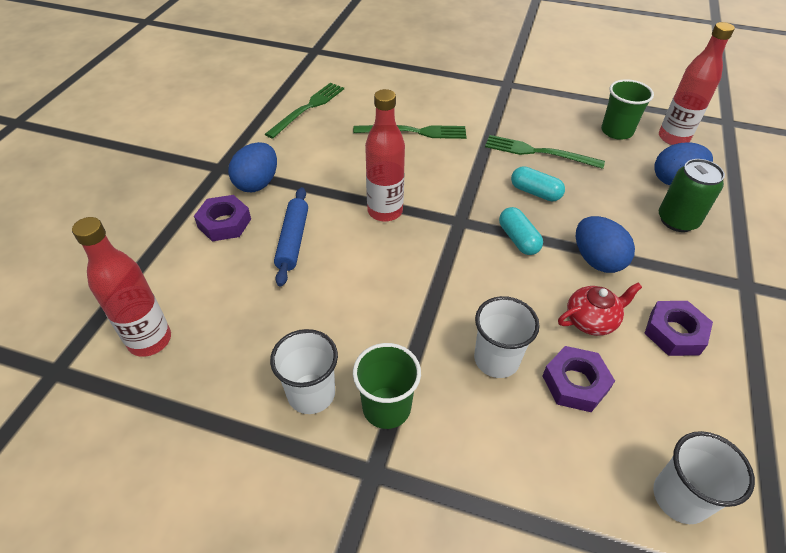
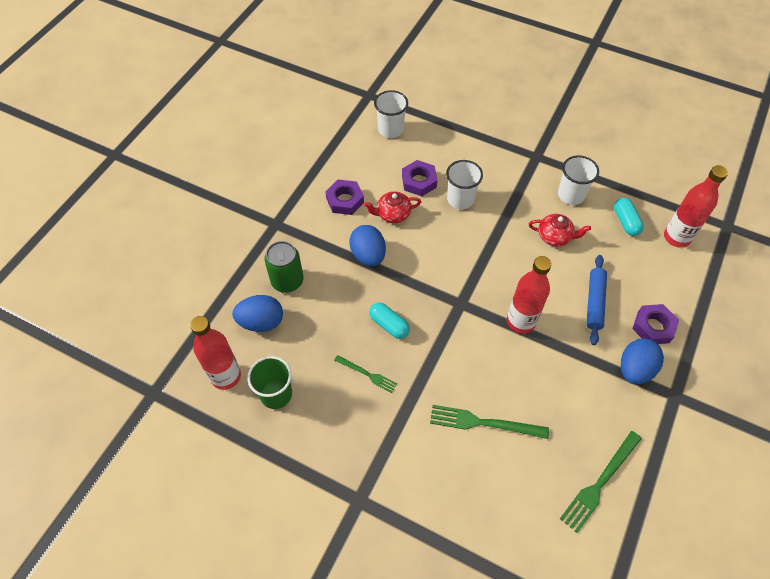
camera: 170 degrees left, 10 degrees up
green cup [353,343,421,429] -> none
green fork [485,135,605,169] -> green fork [334,355,397,393], size x0.60
turquoise capsule [499,207,543,255] -> turquoise capsule moved to [614,198,644,236]
none -> red teapot [529,214,591,246]

